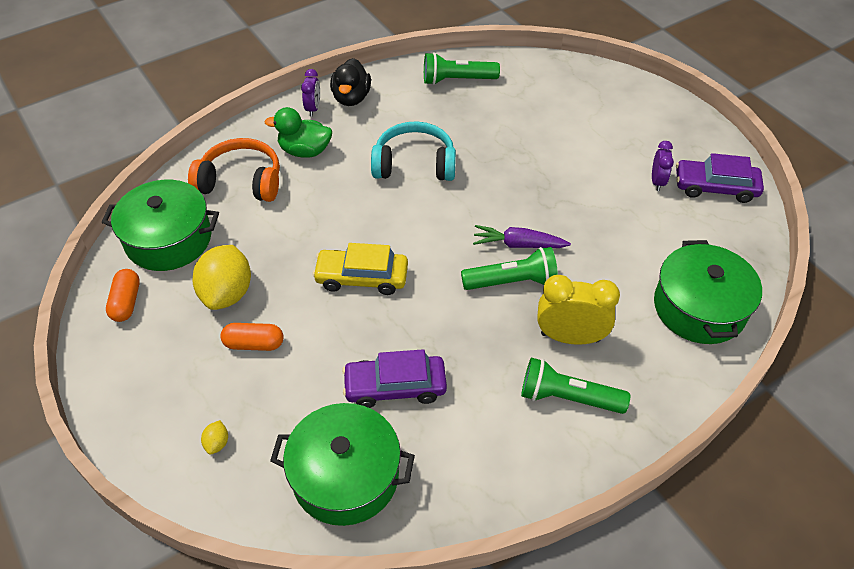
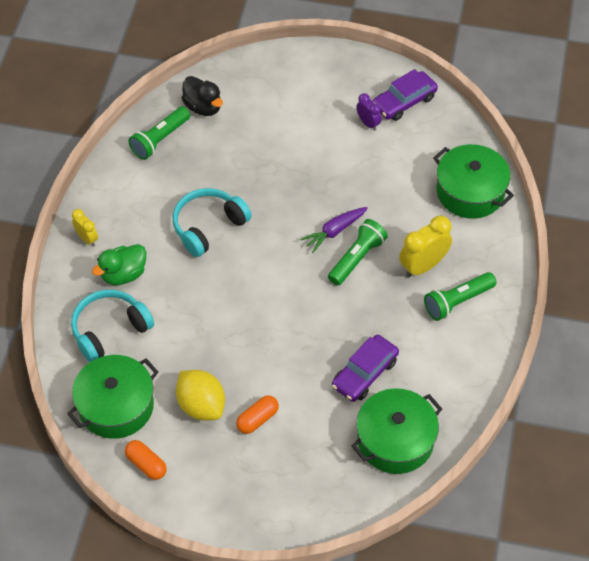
camera: 45 degrees left, 5 degrees up
orange headphones [188,138,280,202] -> turquoise headphones [71,290,154,362]
yellow lemon [201,420,228,455] -> none
purple clock [301,69,320,117] -> yellow clock [72,209,98,247]
yellow car [312,243,408,295] -> none
black duck [330,58,371,106] -> black duck moved to [182,76,223,116]

